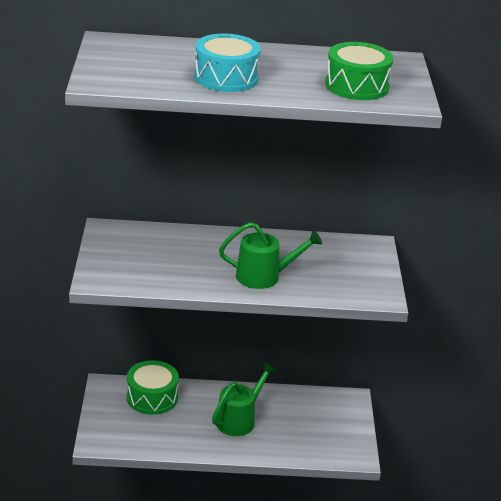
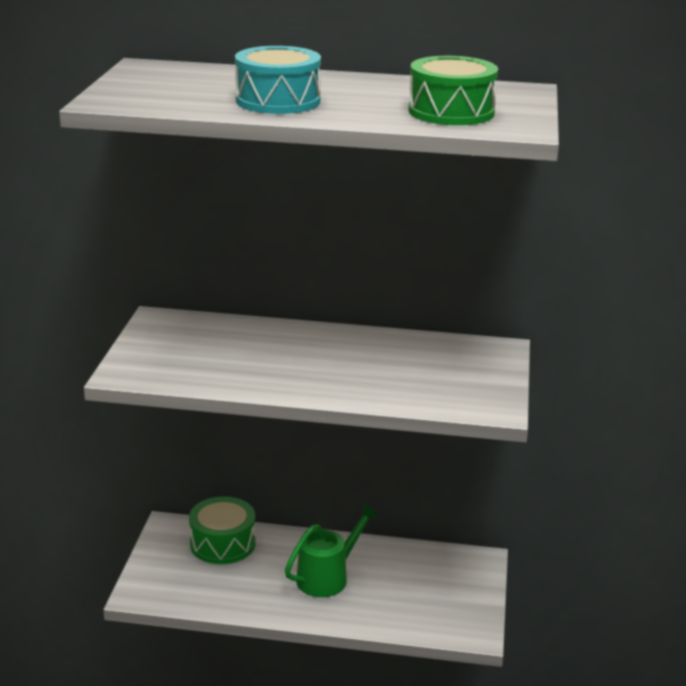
camera: 10 degrees right, 5 degrees down
green watering can [219,222,322,289] -> none

